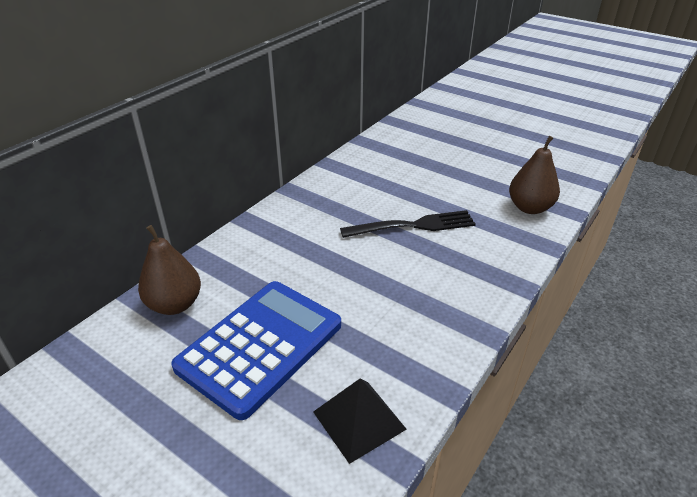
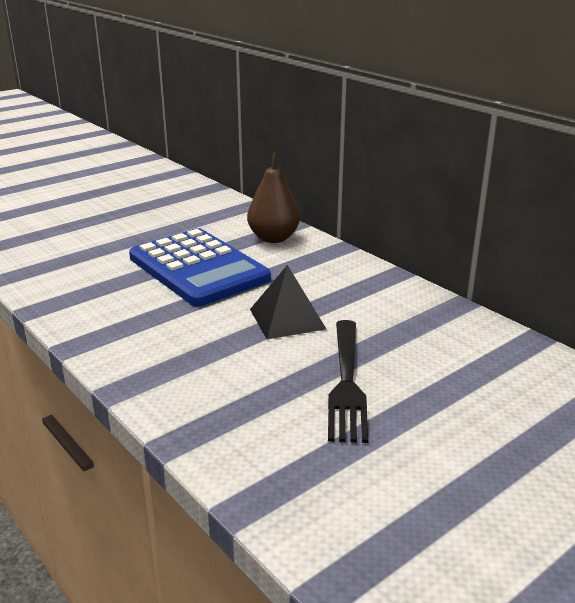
camera: 105 degrees right, 10 degrees down
black pyramid [313,378,407,464] -> black pyramid moved to [250,265,326,339]
brown pear [509,136,560,214] -> none

